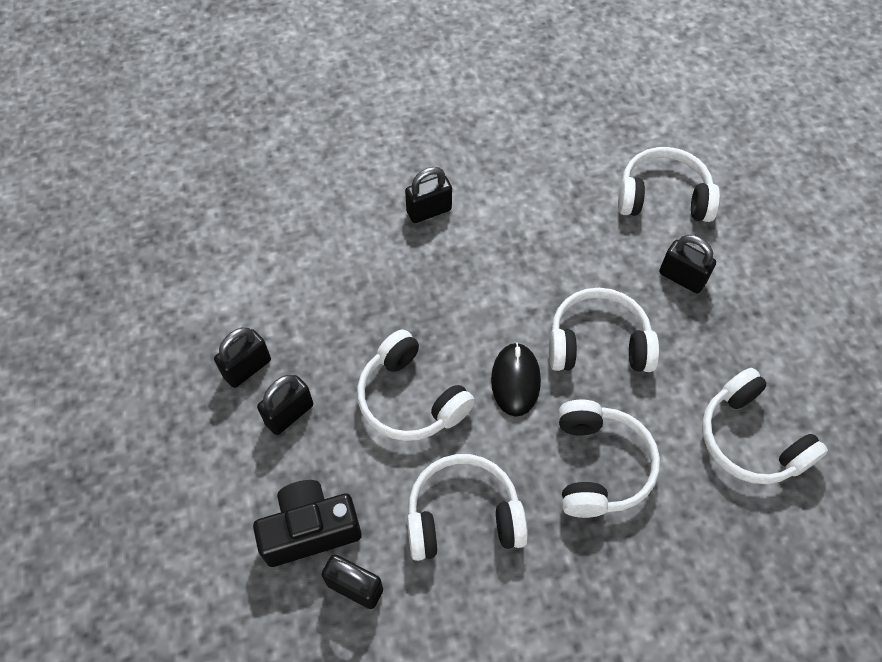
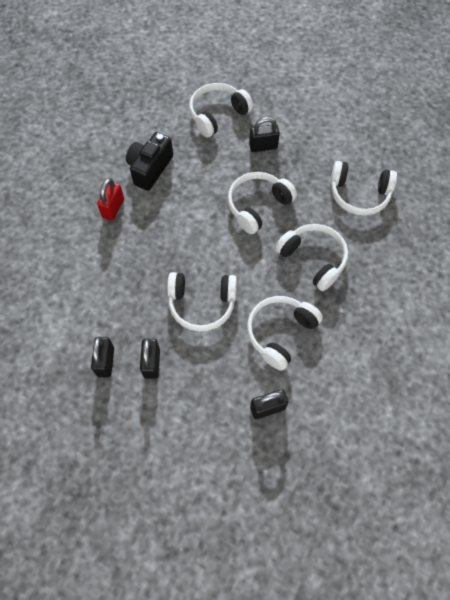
camera: 45 degrees left, 5 degrees up
black camera [253,480,362,567] -> black camera moved to [126,132,173,191]
black padlock [405,167,452,223] -> red padlock [97,178,124,220]
black mouse [491,342,541,417] -> none

